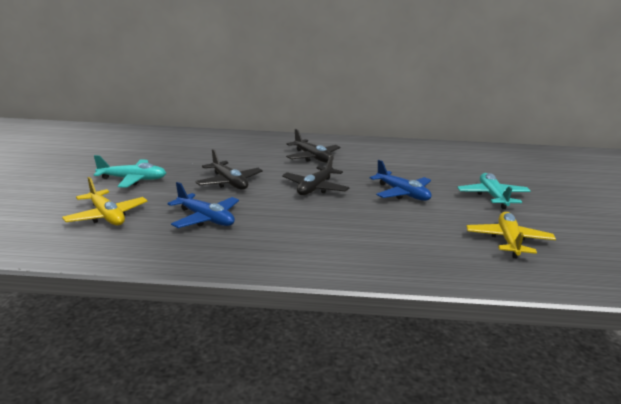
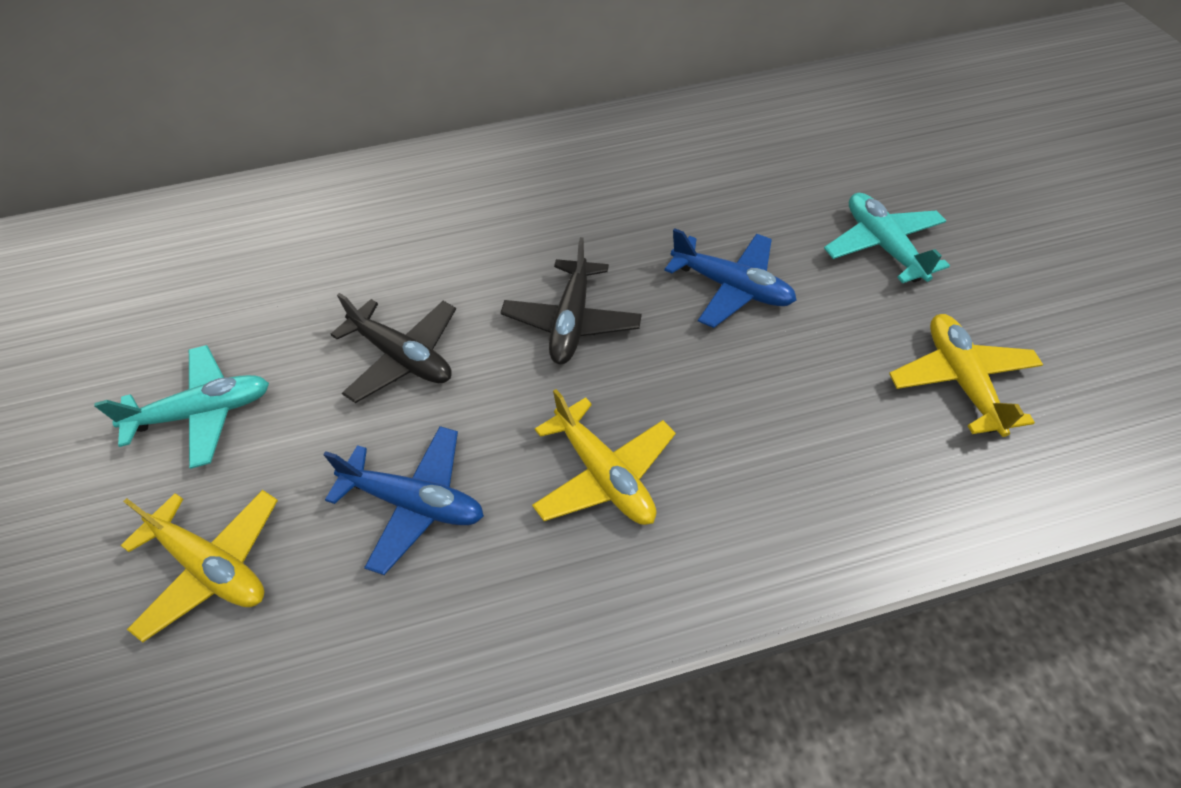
camera: 15 degrees left, 30 degrees up
black plane [286,129,341,163] -> none
none -> yellow plane [532,389,676,525]

